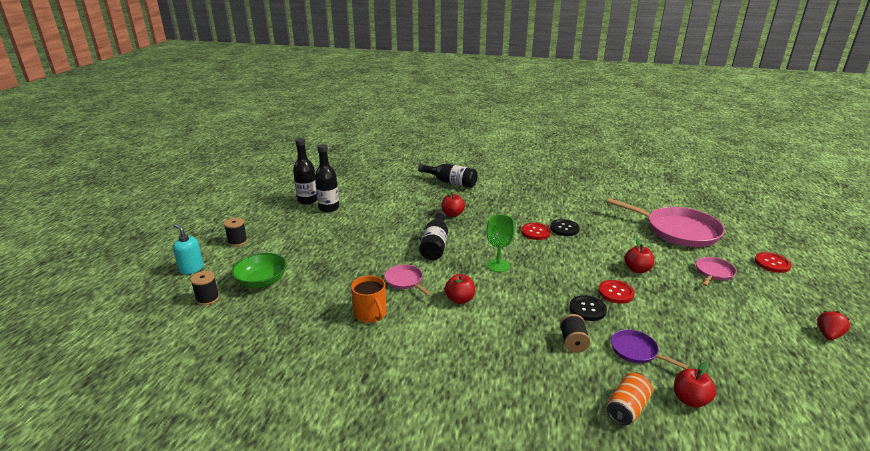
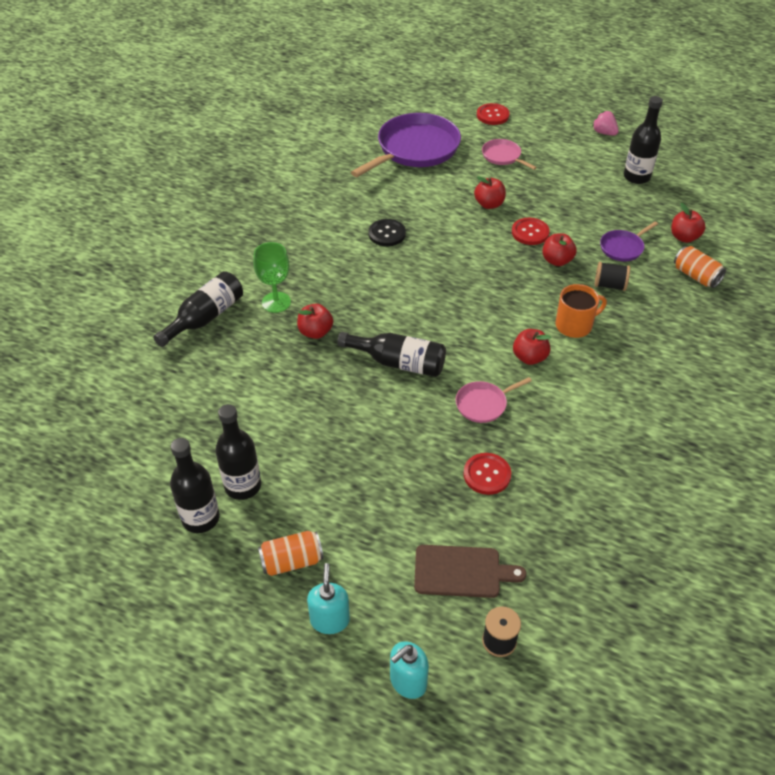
camera: 80 degrees left, 20 degrees up
black spool [224,218,248,247] -> turquoise soap dispenser [307,563,350,634]
green bowl [231,253,287,288] -> brown cutting board [414,545,526,598]
orange mug [351,276,386,323] -> orange mug moved to [555,284,607,338]
green goblet [486,214,515,272] -> green goblet moved to [253,242,291,313]
red button [521,223,551,240] -> red button moved to [463,453,511,495]
black button [569,295,607,321] -> red apple [542,233,576,266]
pink pan [606,198,725,247] -> purple pan [351,113,461,177]
red strawberry [817,311,850,340] -> pink strawberry [592,111,619,136]
none -> orange can [258,531,324,576]
none -> black bottle [624,96,663,184]

